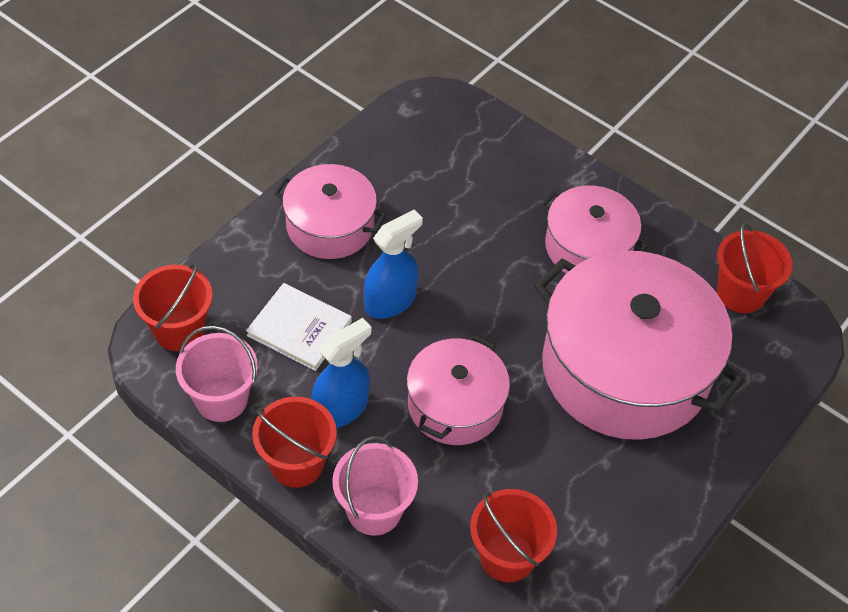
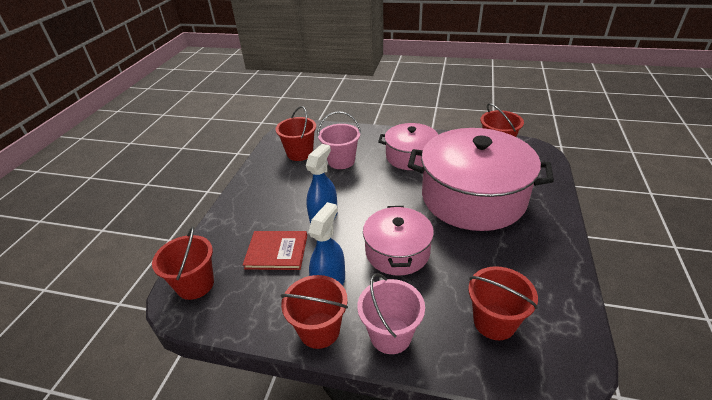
camera: 20 degrees left, 15 degrees down
pink bucket [176,326,258,422] -> pink bucket moved to [317,111,361,169]
white book [246,283,352,371] -> red book [243,231,307,270]
pink pot [274,164,386,259] -> none
none -> red bucket [275,106,316,161]

